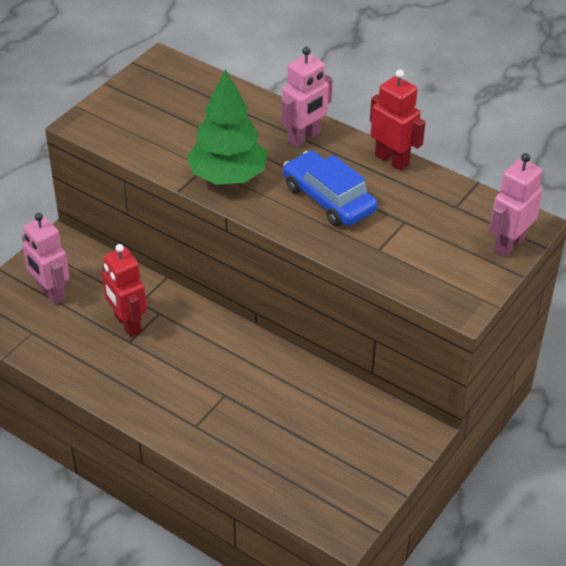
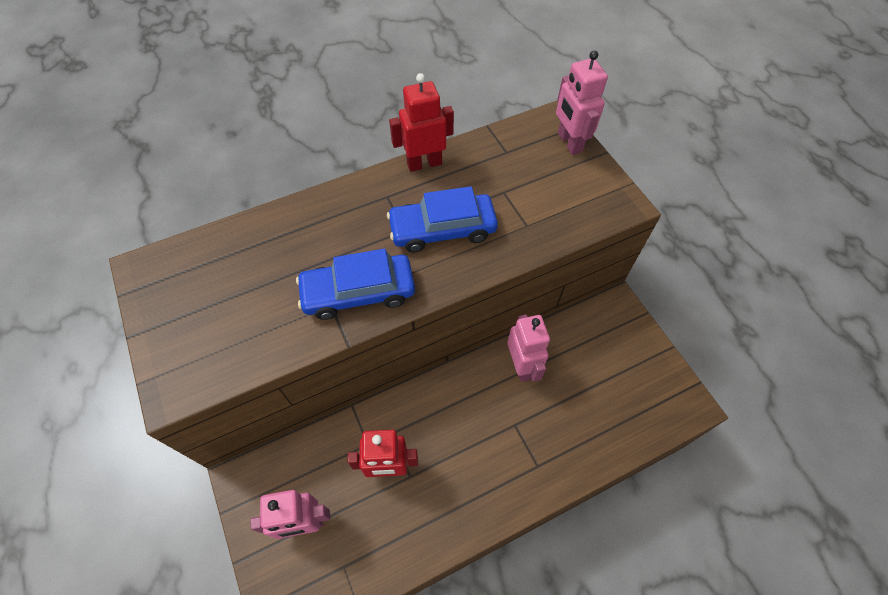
camera: 60 degrees left, 15 degrees up
green tree [187,69,267,185] -> blue car [296,249,415,320]
pink robot [281,47,333,147] -> pink robot moved to [507,314,550,382]

